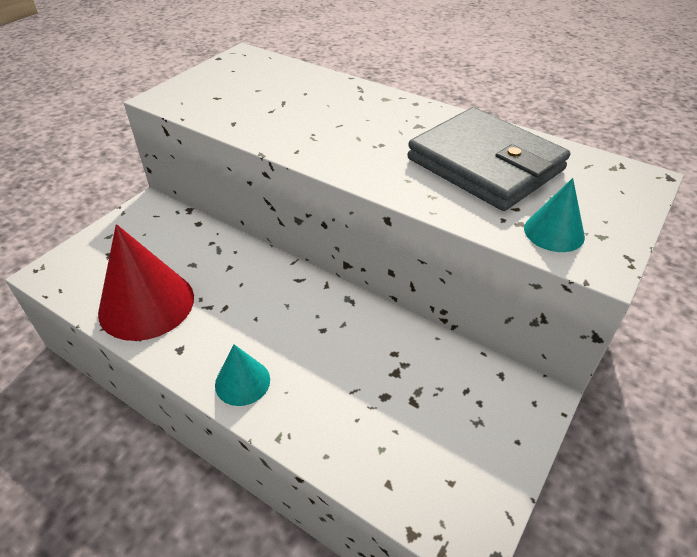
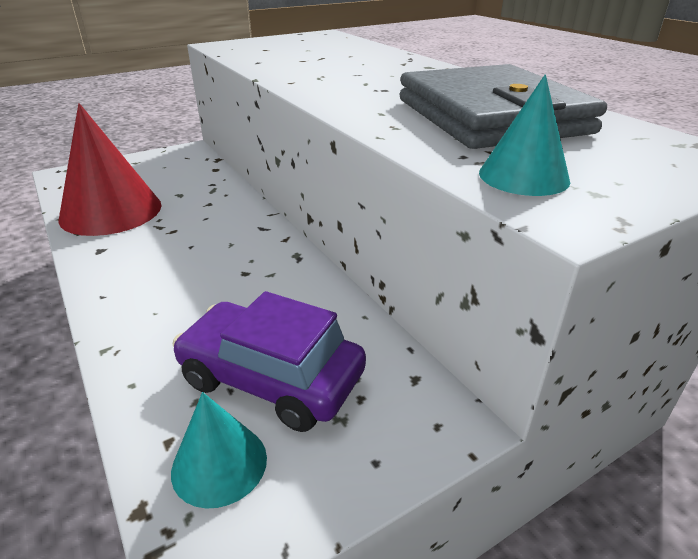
camera: 25 degrees right, 10 degrees down
turquoise cone [215,344,270,406] -> turquoise cone moved to [171,392,267,508]
none -> purple car [173,291,366,432]

